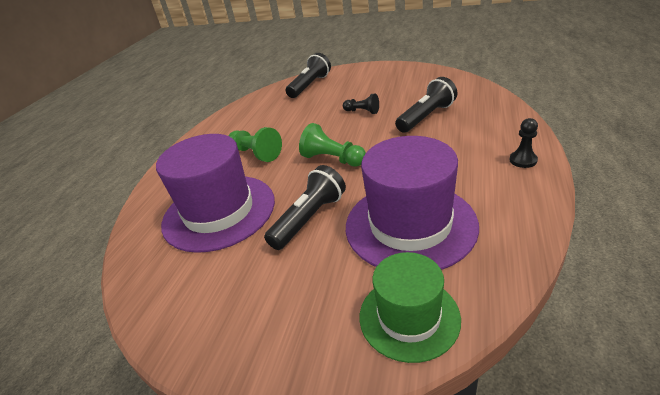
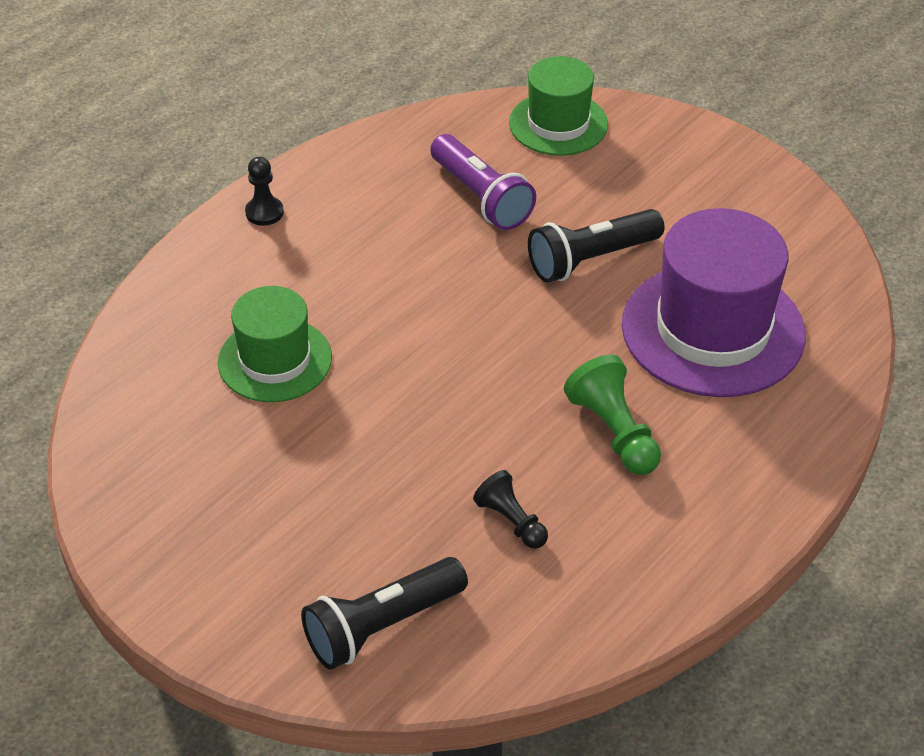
camera: 160 degrees left, 10 degrees up
green pawn [299,123,366,167] -> none
black pawn [343,94,379,114] -> black pawn moved to [473,470,548,549]
purple hat [346,136,479,270] -> purple flashlight [430,134,536,230]
black flashlight [395,77,457,133] -> green hat [218,286,332,402]

